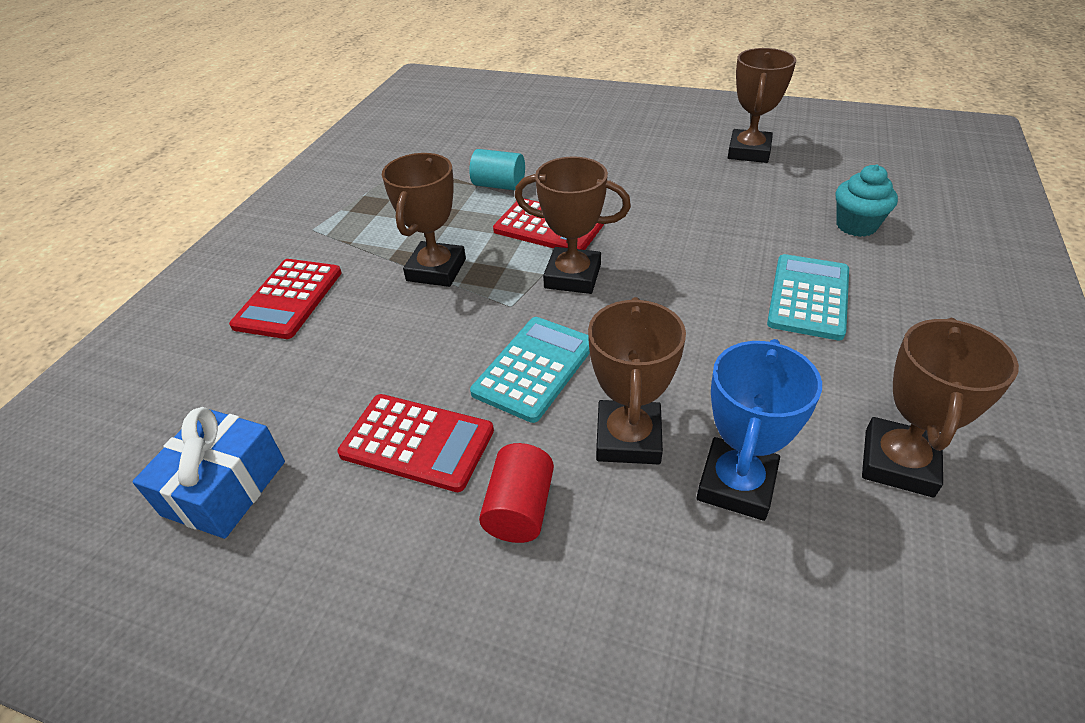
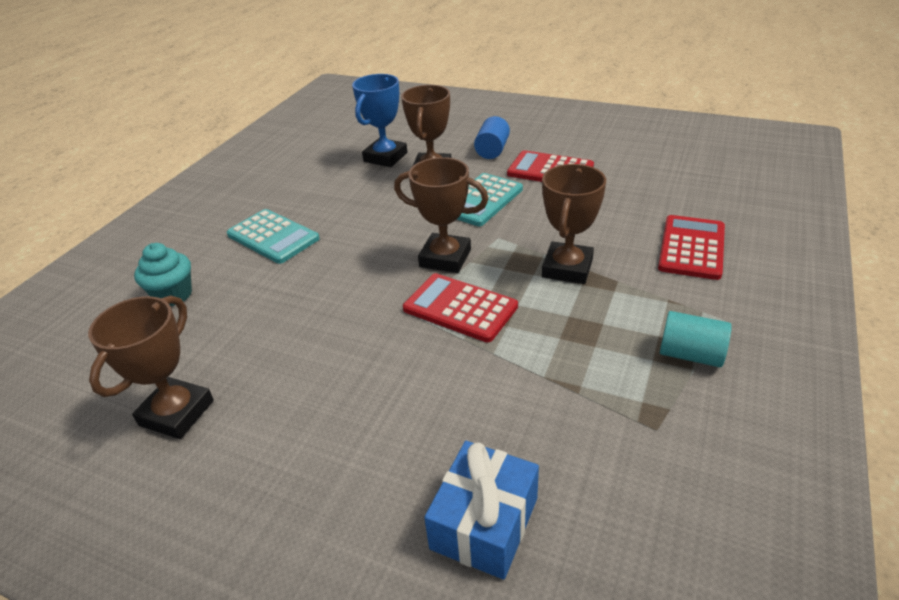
camera: 175 degrees left, 5 degrees down
blue gift [132,407,285,539] -> blue gift moved to [424,441,539,580]
turquoise cylinder [469,149,525,190] -> turquoise cylinder moved to [660,311,732,367]
red cylinder [479,443,554,543] -> blue cylinder [474,116,510,159]
turquoise calculator [767,254,849,340] -> turquoise calculator turned 75 degrees counterclockwise [227,209,320,264]
brown trophy [862,318,1019,498] -> none

